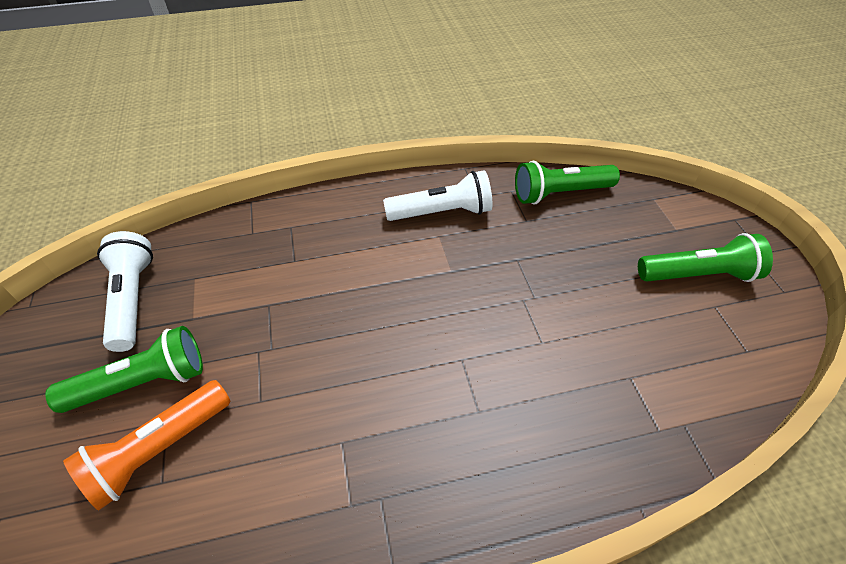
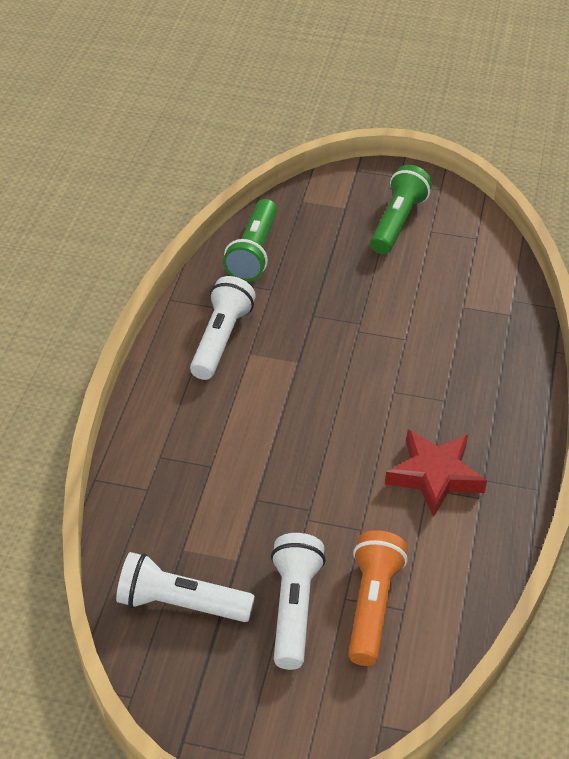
camera: 65 degrees left, 5 degrees down
green flashlight [45,326,203,413] -> white flashlight [271,533,326,670]
orange flashlight [63,380,230,510] -> orange flashlight turned 150 degrees counterclockwise [348,530,408,666]
none -> red star [385,430,487,517]

